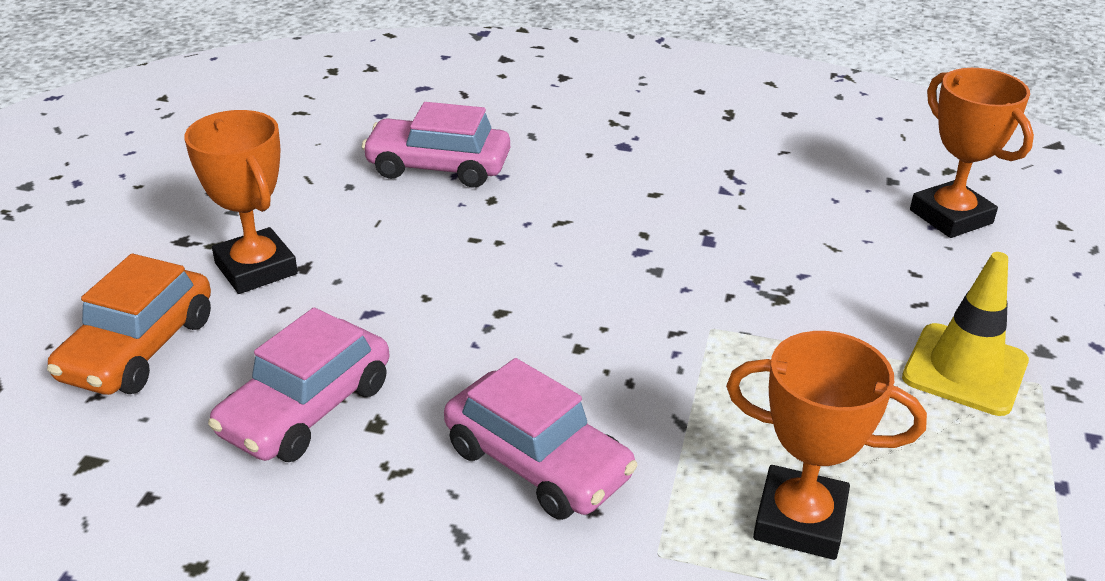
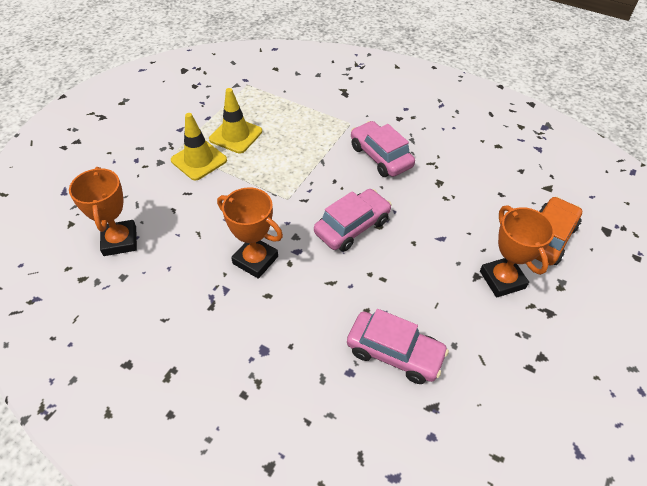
camera: 165 degrees left, 15 degrees up
pink car [208,308,389,462] -> pink car moved to [314,189,392,252]
orange trophy [726,331,927,560] -> orange trophy moved to [217,187,283,279]
none -> yellow traffic cone [209,88,262,153]

